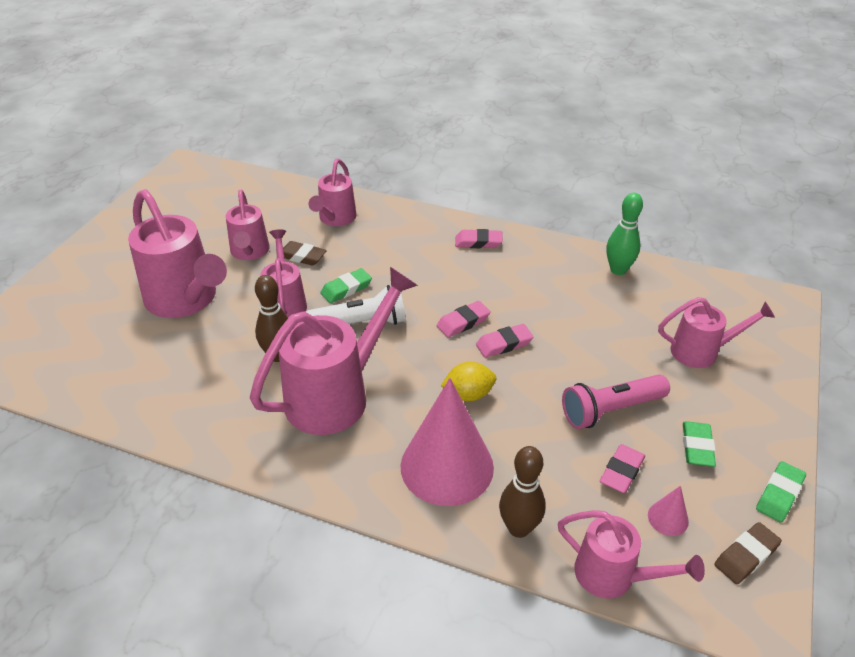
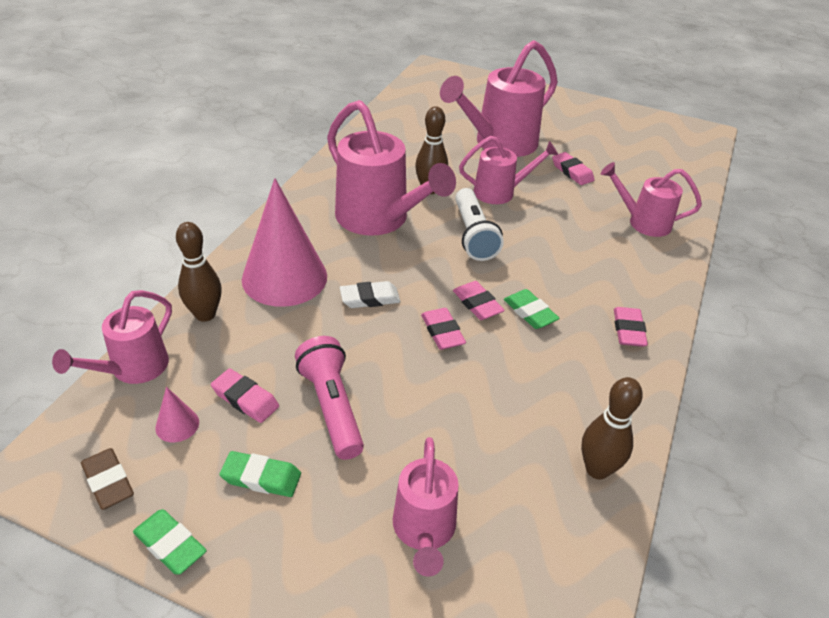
camera: 90 degrees right, 0 degrees up
pink watering can [226,190,270,260] -> pink eraser [552,152,594,185]
brown eraser [283,241,327,266] -> none
green eraser [320,268,372,303] -> green eraser moved to [504,289,560,329]
yellow lemon [441,362,496,401] -> white eraser [340,281,401,308]
green bowling pin [606,193,643,275] -> brown bowling pin [581,377,643,479]

